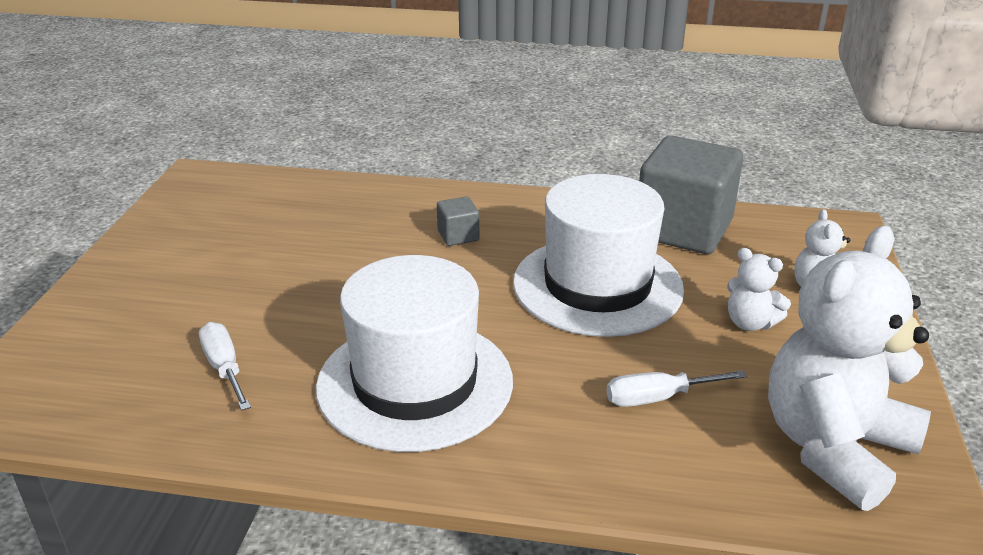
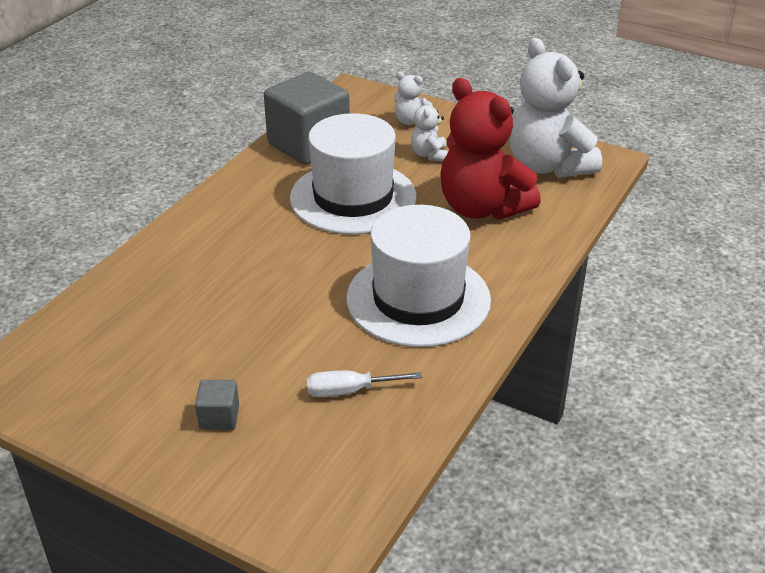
camera: 70 degrees left, 5 degrees up
grey cube [437,197,479,246] -> grey cube moved to [195,380,239,430]
white screwdriver [607,370,747,407] -> red teddy bear [440,78,541,220]
white teddy bear [727,248,791,331] -> white teddy bear turned 120 degrees clockwise [411,98,448,162]

